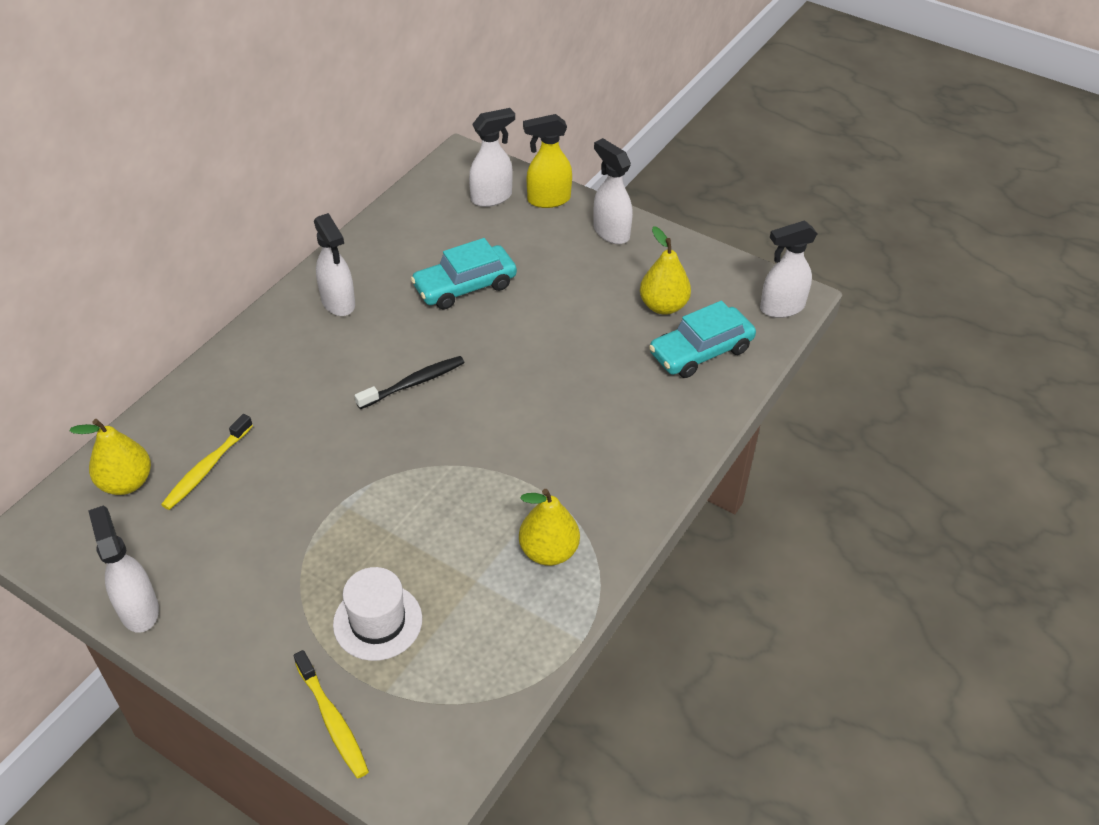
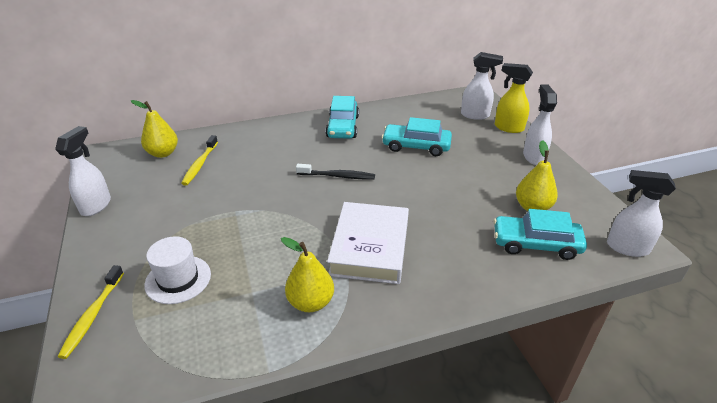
camera: 40 degrees right, 10 degrees down
yellow toothbrush [161,414,253,510] -> yellow toothbrush turned 60 degrees counterclockwise [181,135,218,186]
white spray bottle [314,213,355,316] -> turquoise car [326,96,359,139]
none -> white book [327,202,409,284]

